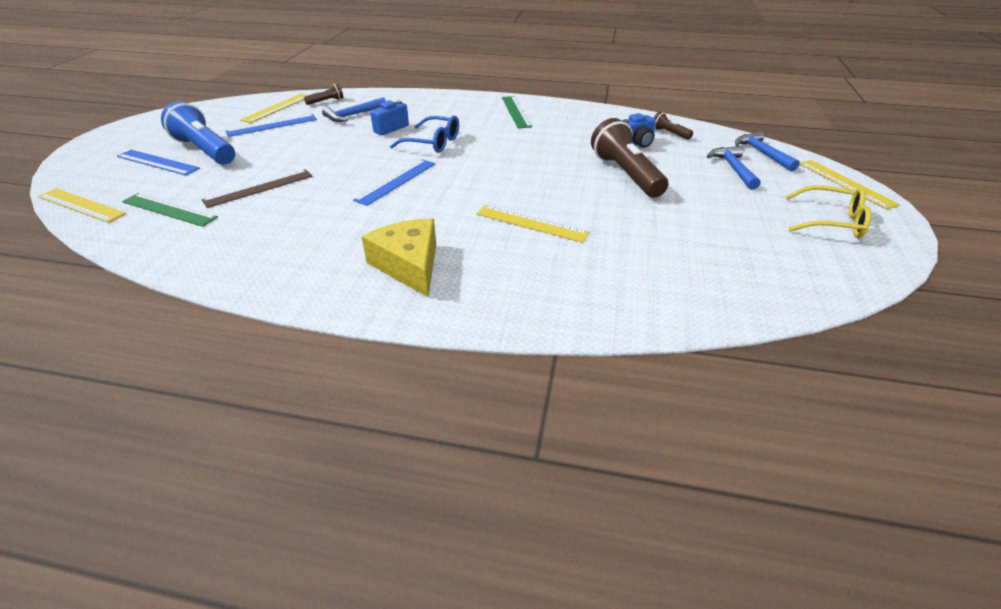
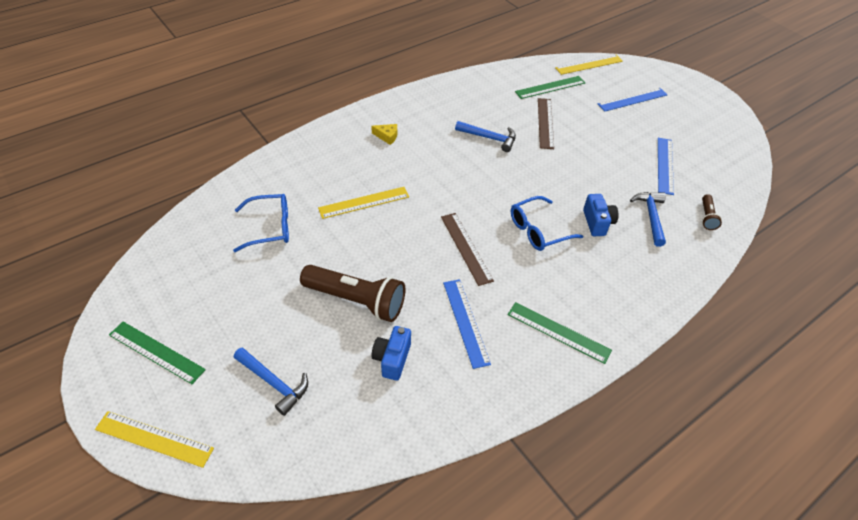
camera: 130 degrees right, 10 degrees up
blue flashlight [161,101,235,164] -> none
yellow ruler [240,93,308,123] -> none
blue ruler [353,159,435,206] -> blue ruler moved to [443,279,491,369]
yellow cheese [361,218,436,297] -> yellow cheese [371,124,397,145], size x0.47
brown flashlight [653,112,693,140] -> none
blue hammer [735,131,800,171] -> blue hammer moved to [455,121,516,152]
yellow glasses [786,185,872,239] -> green ruler [109,322,206,384]
none -> blue glasses [233,194,289,252]
none -> brown ruler [441,213,494,286]

